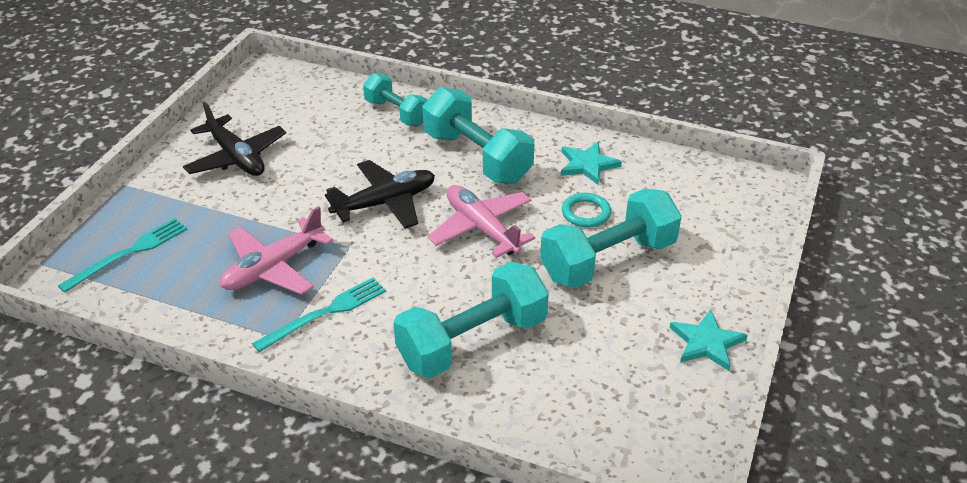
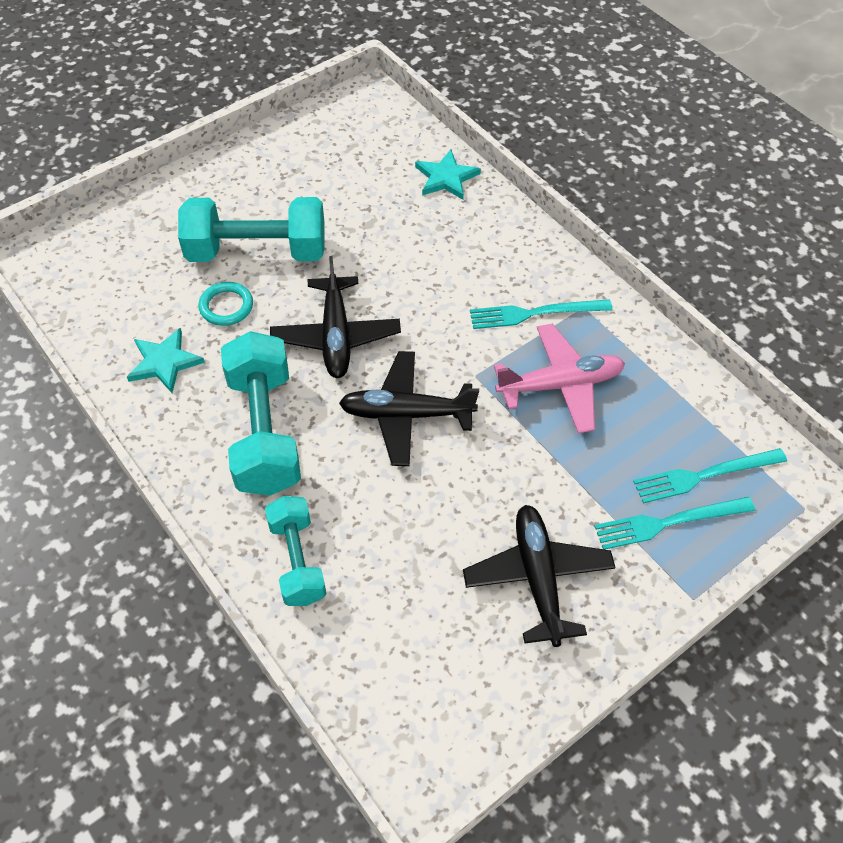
camera: 150 degrees left, 15 degrees up
turquoise dumbbell [393,262,549,378] -> none
pink plane [427,185,535,258] -> black plane [270,256,401,378]
turquoise star [670,309,748,371] -> turquoise star moved to [415,149,481,200]
none -> turquoise fork [594,497,755,550]

